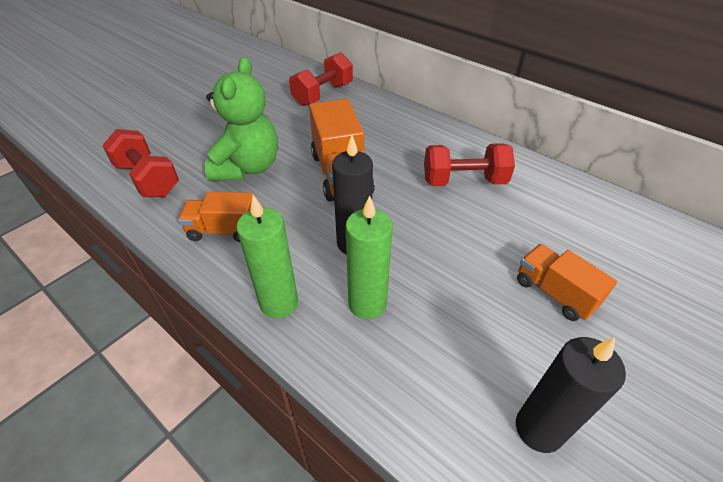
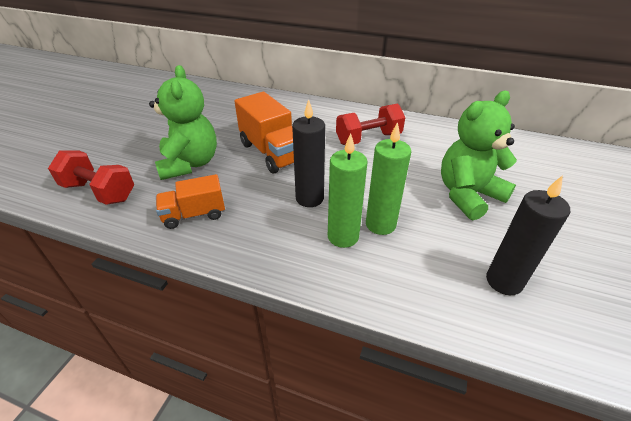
camera: 20 degrees left, 5 degrees down
green candle [236,195,298,318] -> green candle moved to [366,122,411,235]
red dumbbell [289,52,353,106] -> none
orange truck [517,244,617,321] -> green teddy bear [441,91,517,220]

